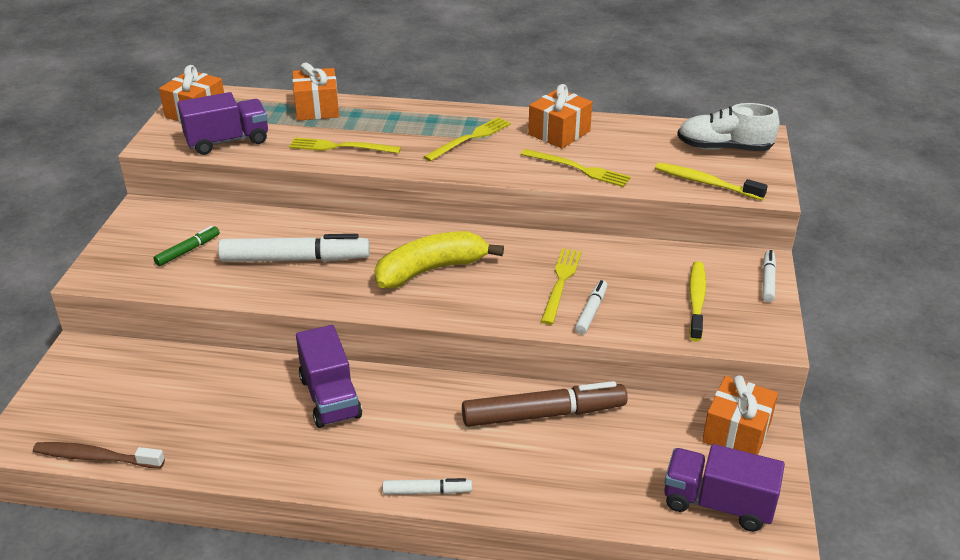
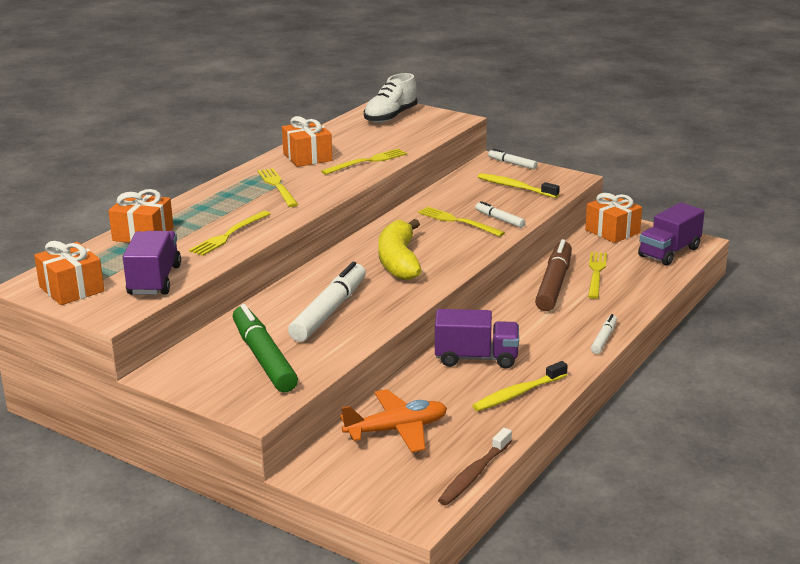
camera: 65 degrees left, 10 degrees down
green marker [154,226,220,266] -> green marker [233,304,298,392], size x2.01
yellow toothbrush [655,163,768,200] -> yellow toothbrush moved to [472,361,568,411]
none -> orange plane [340,389,447,453]
none -> yellow fork [588,252,607,299]

